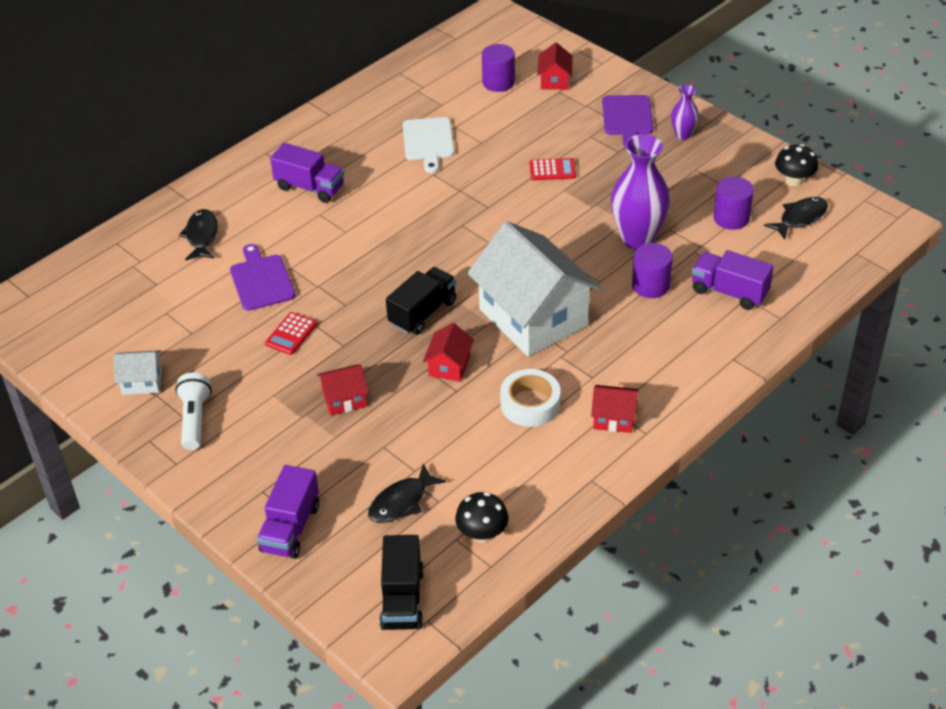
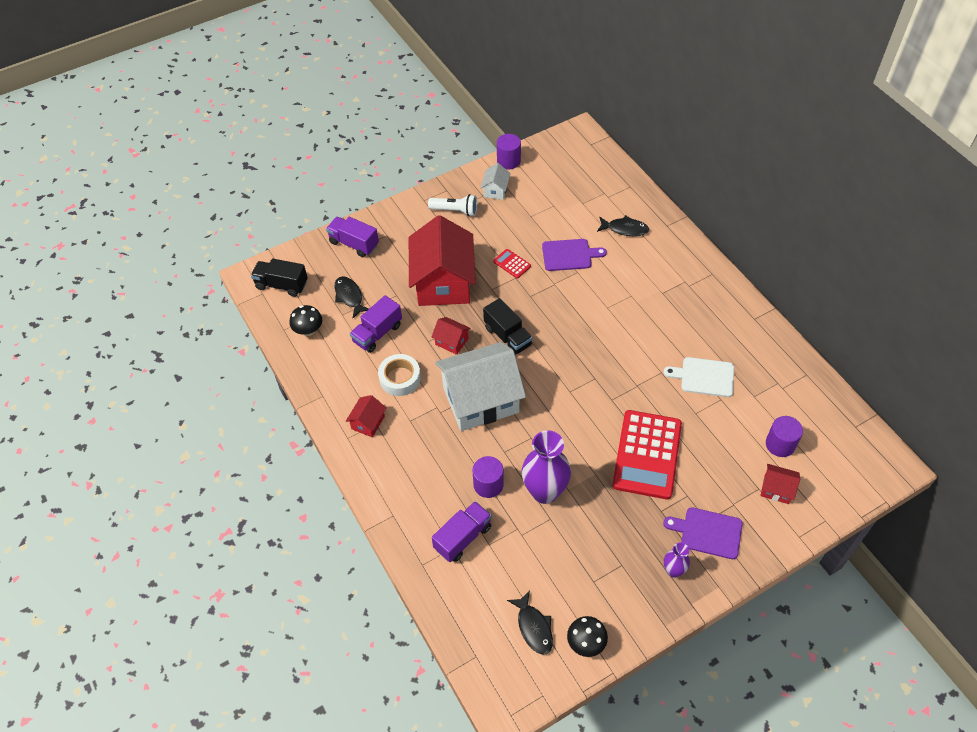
camera: 105 degrees right, 10 degrees up
purple truck [270,143,344,203] -> purple truck moved to [350,295,402,353]
red house [317,364,369,415] -> red house [409,215,476,306], size x2.34
red calculator [530,158,576,180] -> red calculator [612,410,682,499], size x2.36
purple cylinder [713,177,754,230] -> purple cylinder moved to [497,134,521,169]

